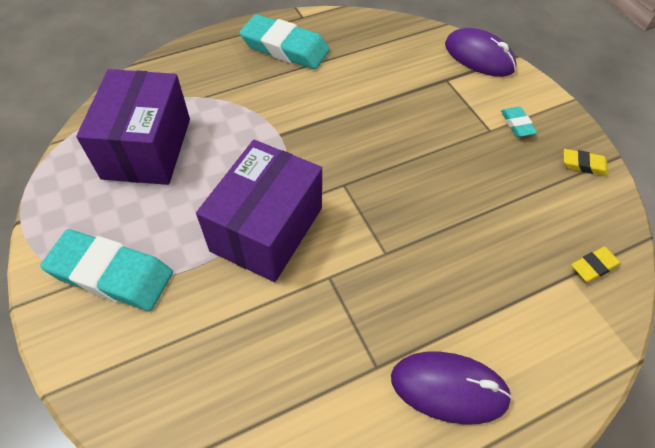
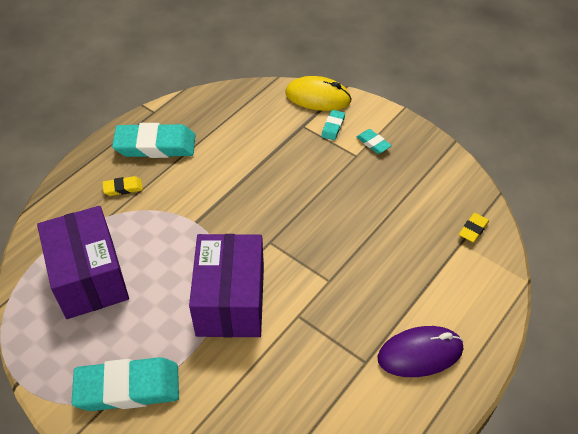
camera: 25 degrees left, 5 degrees down
purple mouse [445,28,516,77] -> yellow mouse [286,76,352,111]
yellow eraser [564,149,608,176] -> yellow eraser moved to [103,176,143,196]
none -> turquoise eraser [321,110,345,140]

